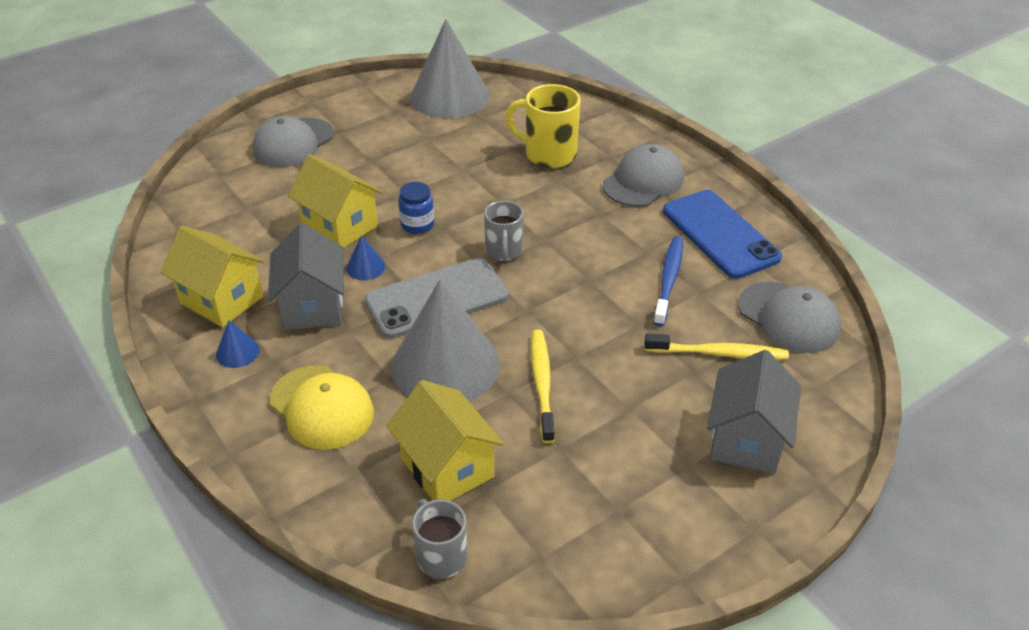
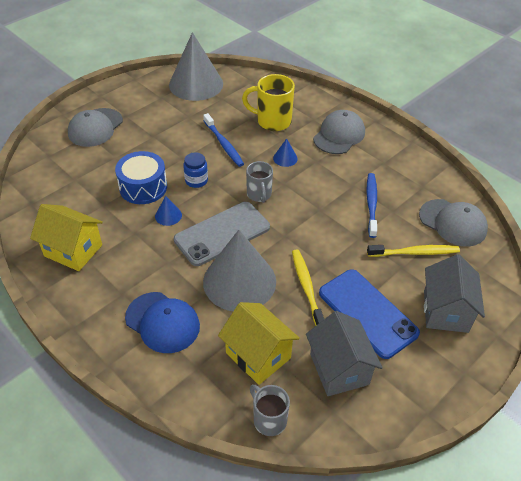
camera: 10 degrees left, 5 degrees up
blue cone [216,320,259,368] -> blue cone moved to [273,138,298,167]
grey house [268,223,344,330] -> grey house moved to [306,311,383,396]
yellow cap [269,365,374,450] -> blue cap [125,292,200,353]
yellow house [288,154,382,249] -> blue drum [115,151,167,204]
blue phone [663,190,782,279] -> blue phone moved to [319,269,420,359]
none -> blue toothbrush [203,113,244,167]

